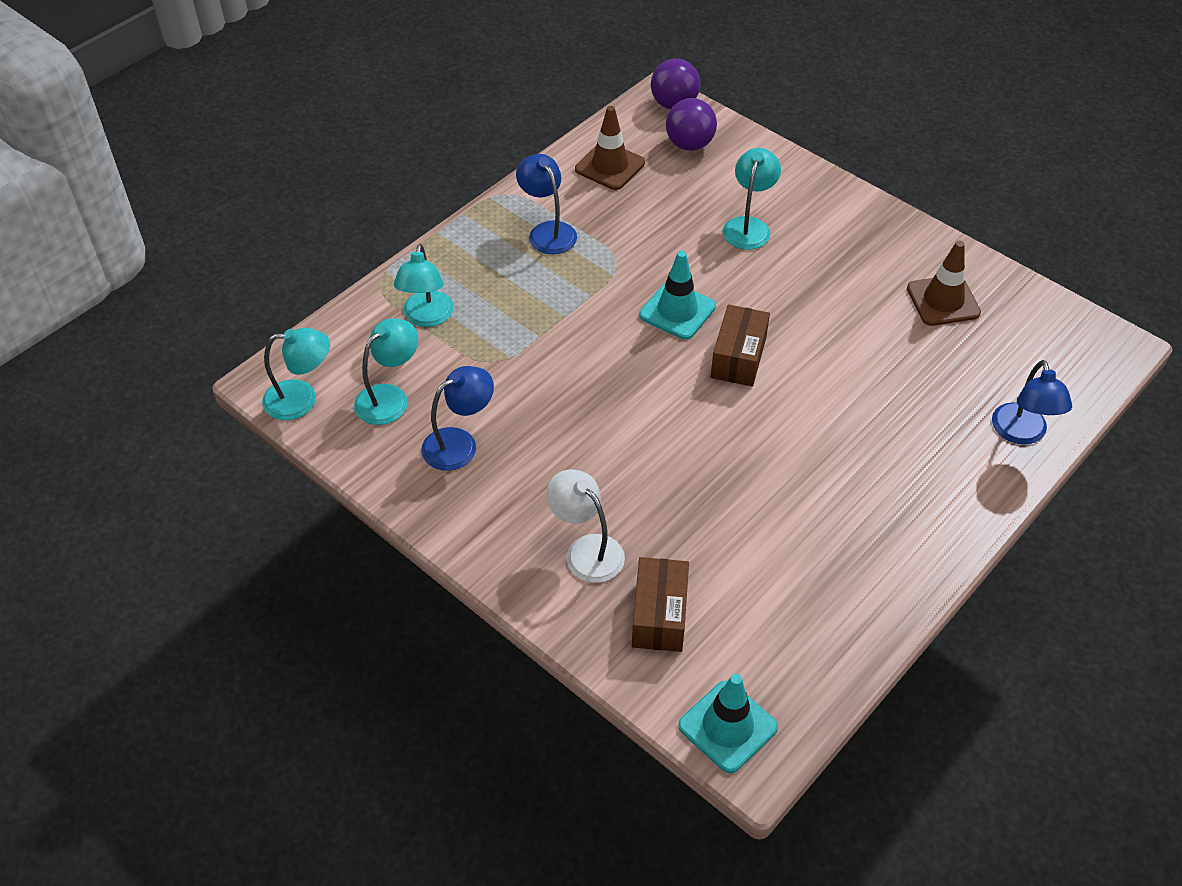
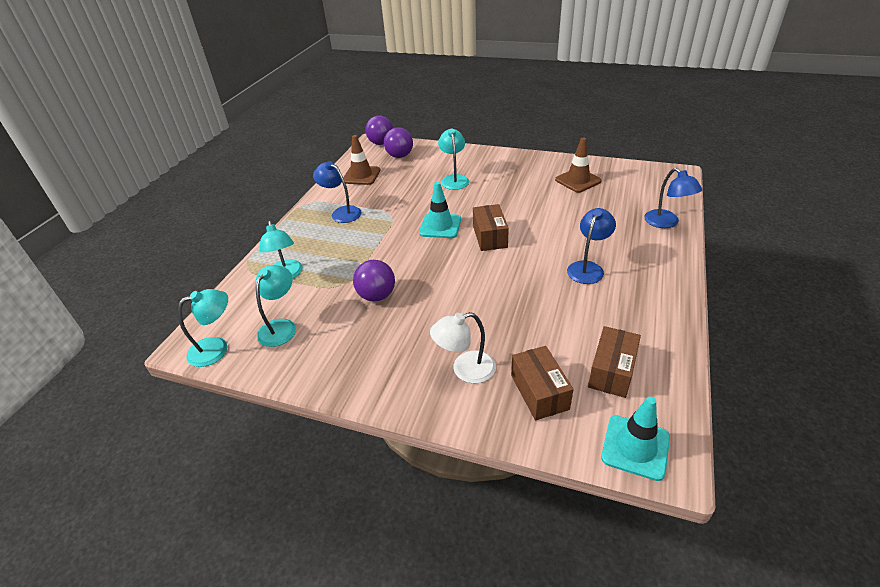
camera: 20 degrees left, 10 degrees down
blue lamp [421,366,494,471] -> blue lamp moved to [567,208,616,284]
white lamp [546,469,625,583] -> white lamp turned 45 degrees counterclockwise [430,312,496,383]
none -> purple ball [353,260,395,301]
none -> brown box [588,326,641,398]

